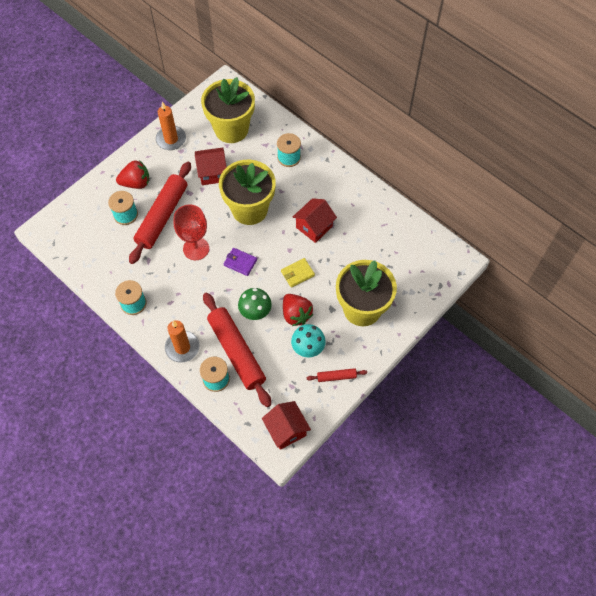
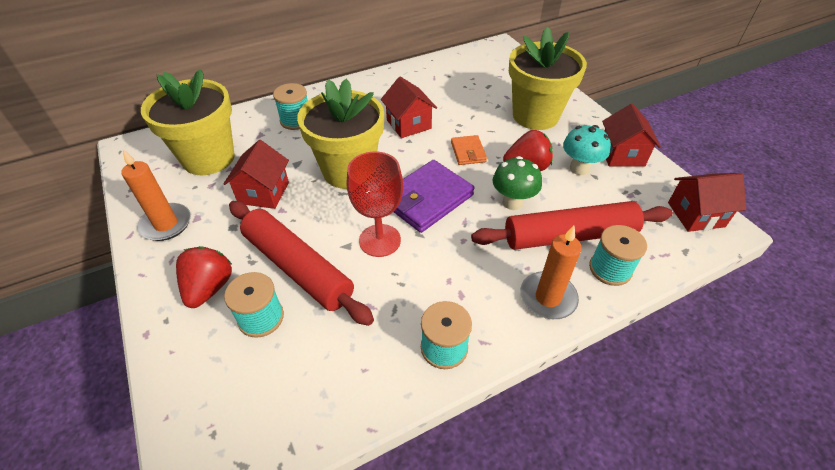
camera: 70 degrees left, 15 degrees down
purple wallet [224,248,257,276] -> purple wallet [394,160,474,233], size x1.88
yellow wallet [281,258,315,288] -> orange wallet [451,135,487,165]
red rolling pin [307,368,367,382] -> red house [602,104,661,167]

